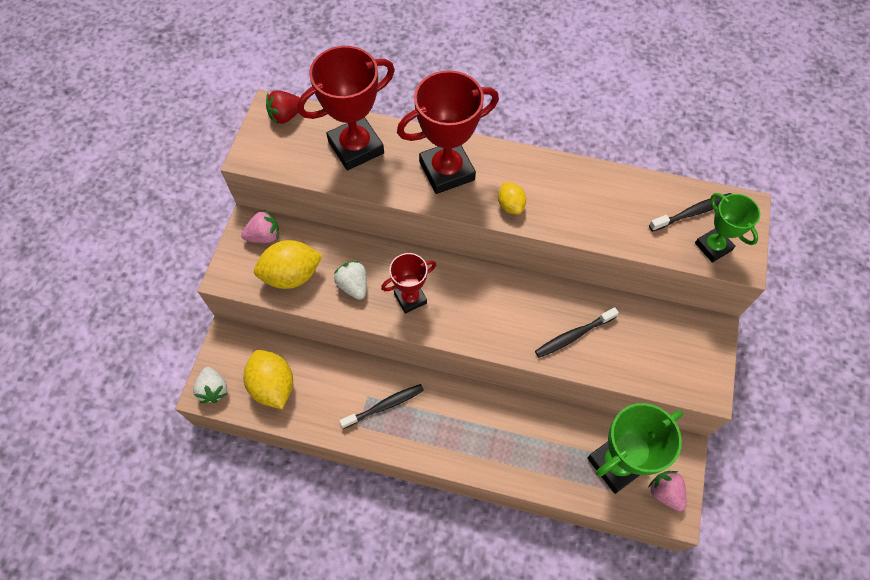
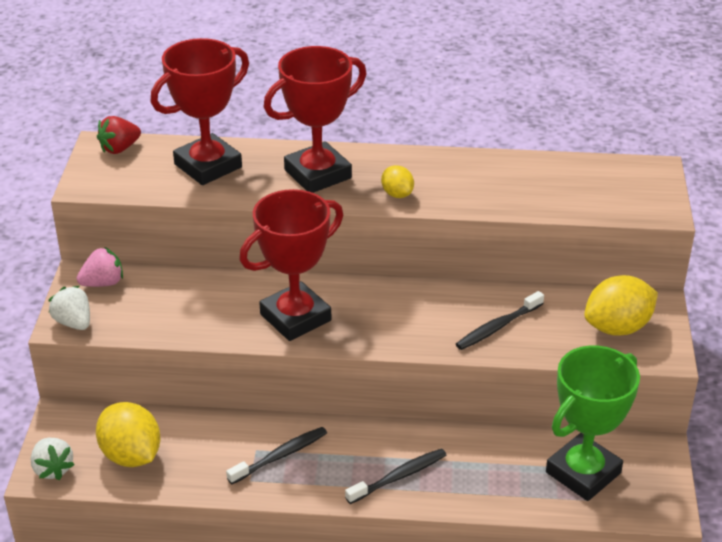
camera: 10 degrees left, 25 degrees down
yellow lemon [254,240,323,289] -> yellow lemon moved to [584,275,658,336]
white strawberry [334,261,367,300] -> white strawberry moved to [48,286,90,330]
red trophy [381,253,436,314] -> red trophy [239,189,343,341], size x1.70
pink strawberry [648,471,687,512] -> none
black toothbrush [649,193,732,232] -> black toothbrush moved to [345,448,446,504]
green trophy [695,193,760,263] -> none

